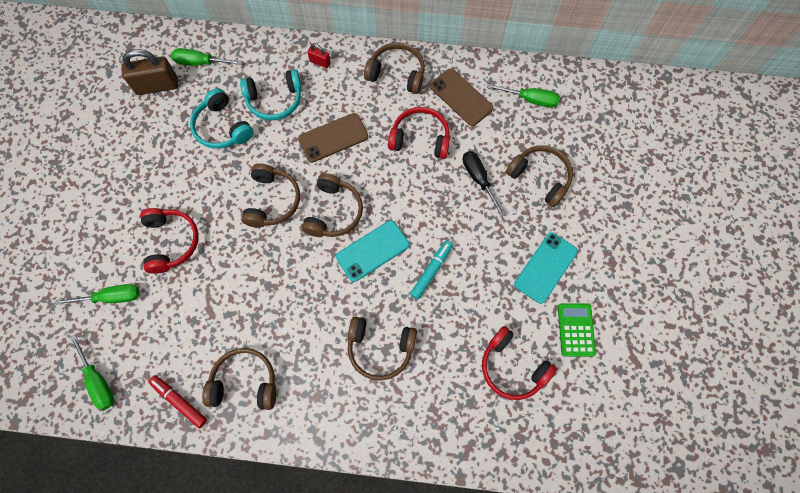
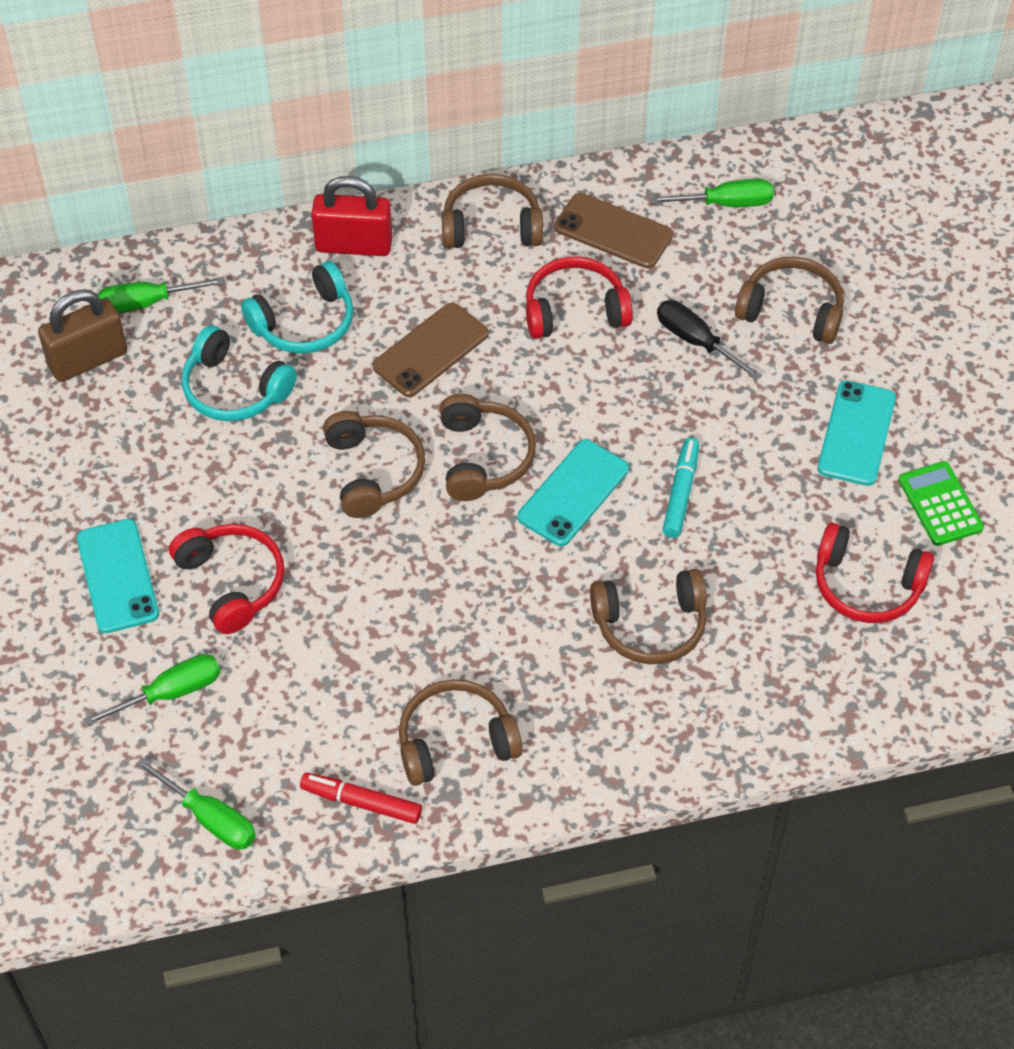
camera: 20 degrees left, 15 degrees down
red padlock [307,44,331,68] -> red padlock [311,176,392,256], size x2.03
none -> turquoise phone [77,519,159,633]

